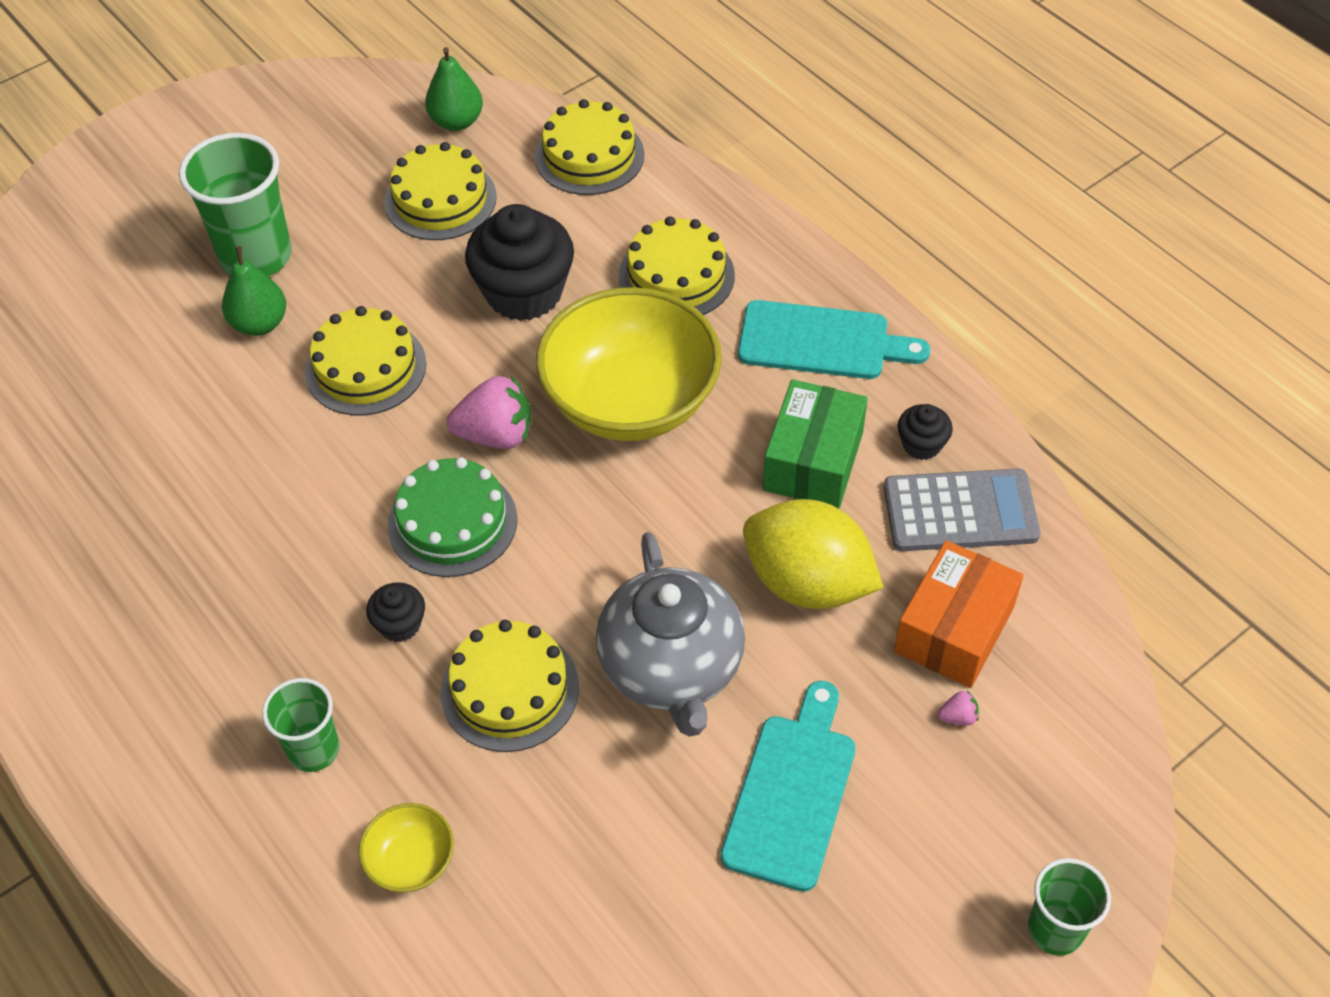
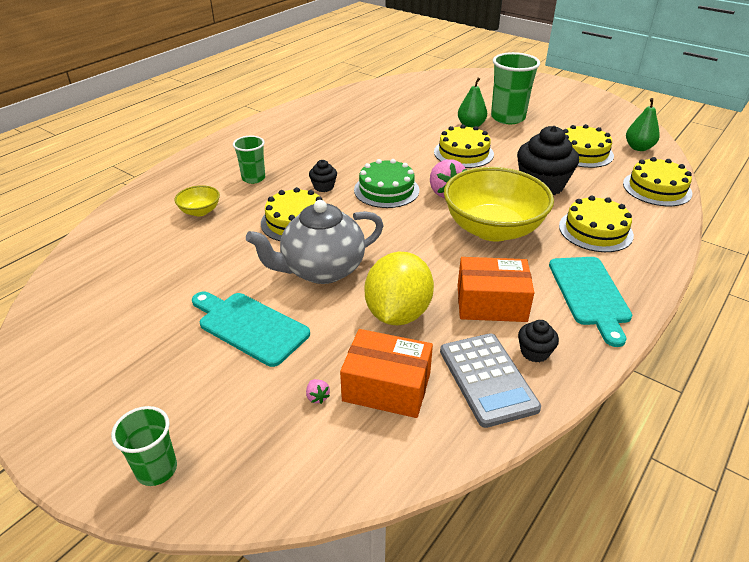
camera: 75 degrees right, 15 degrees down
turquoise cutting board [721,681,856,892] -> turquoise cutting board turned 150 degrees counterclockwise [192,292,310,367]
green box [763,379,868,509] -> orange box [458,257,534,322]

